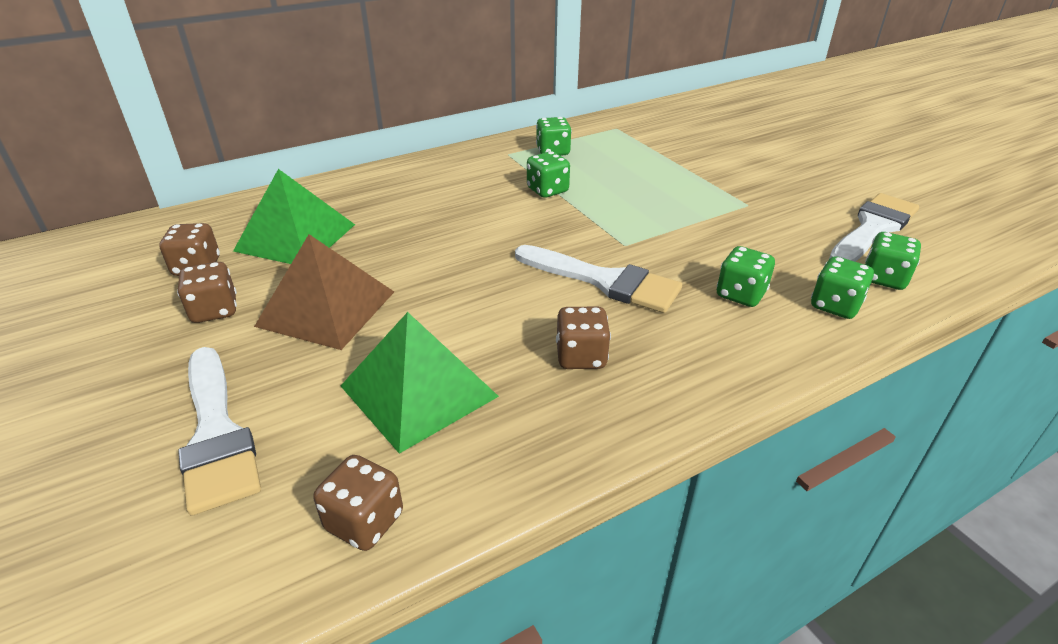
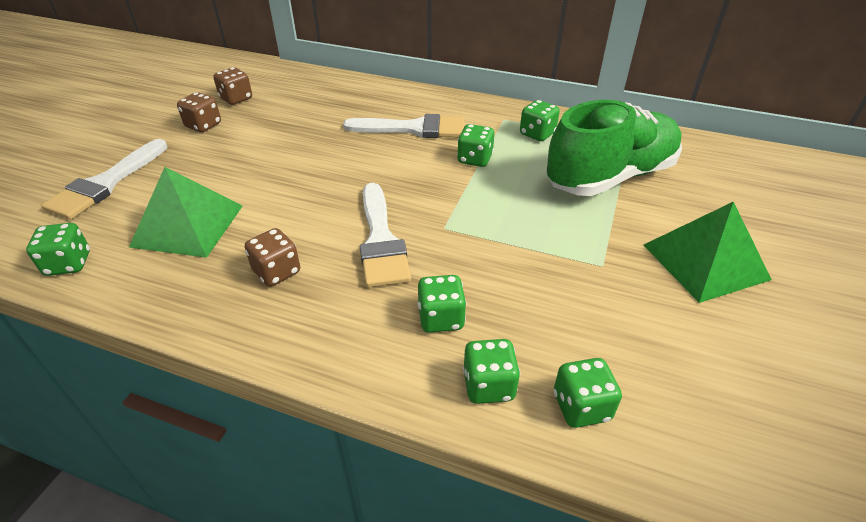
camera: 50 degrees right, 5 degrees up
green pyramid [233,169,355,264] -> green pyramid moved to [644,201,772,303]
brown pyramid [254,234,394,350] -> none
brown dice [313,455,403,551] -> green dice [26,223,90,276]
white brush [829,193,919,262] -> white brush moved to [343,114,464,138]
none -> green shoe [546,100,682,196]

